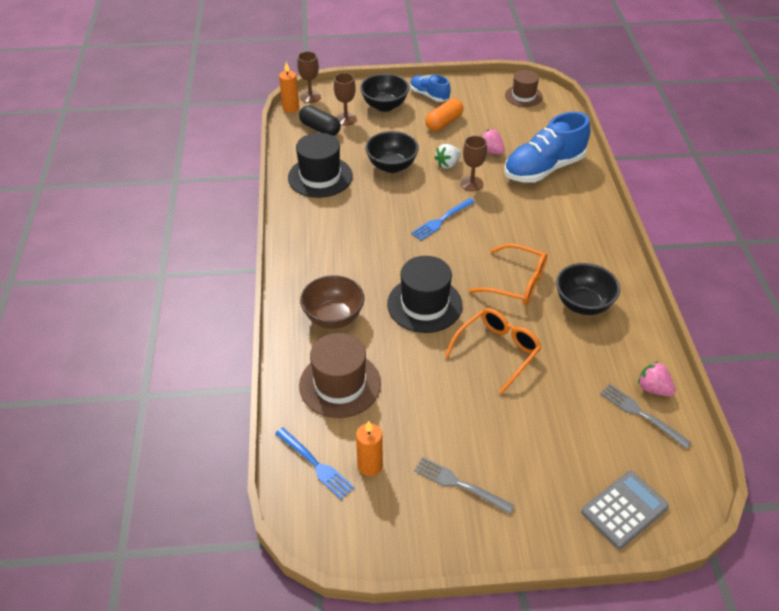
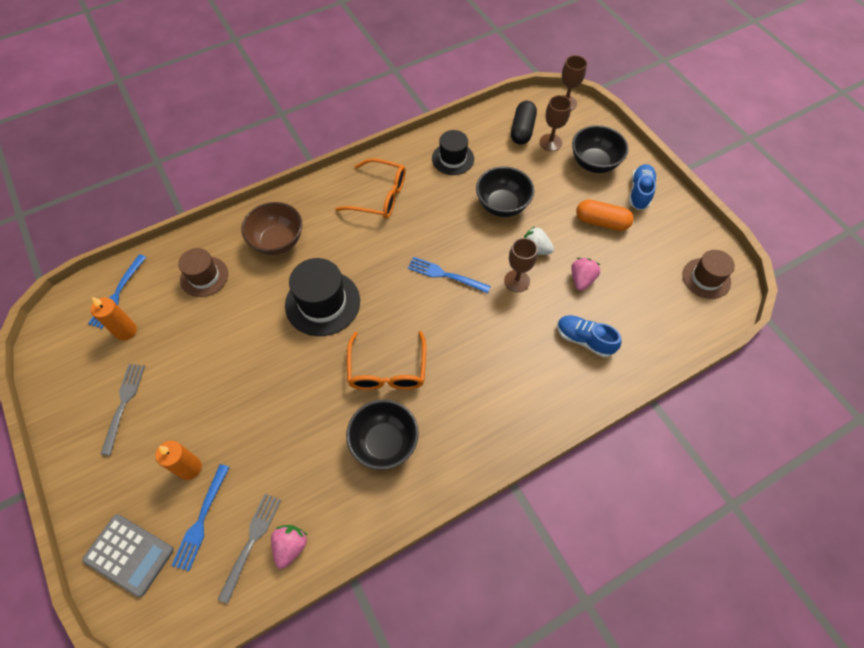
camera: 65 degrees right, 15 degrees up
orange candle [279,62,299,113] -> orange candle moved to [155,441,202,480]
black hat [288,133,353,198] -> black hat [432,130,474,175], size x0.65
brown hat [299,333,381,418] -> brown hat [178,248,228,297], size x0.65
orange glasses [445,308,542,394] -> orange glasses moved to [335,158,405,219]
blue shoe [504,112,590,183] -> blue shoe [557,315,622,357], size x0.54
none -> blue fork [171,464,230,571]

